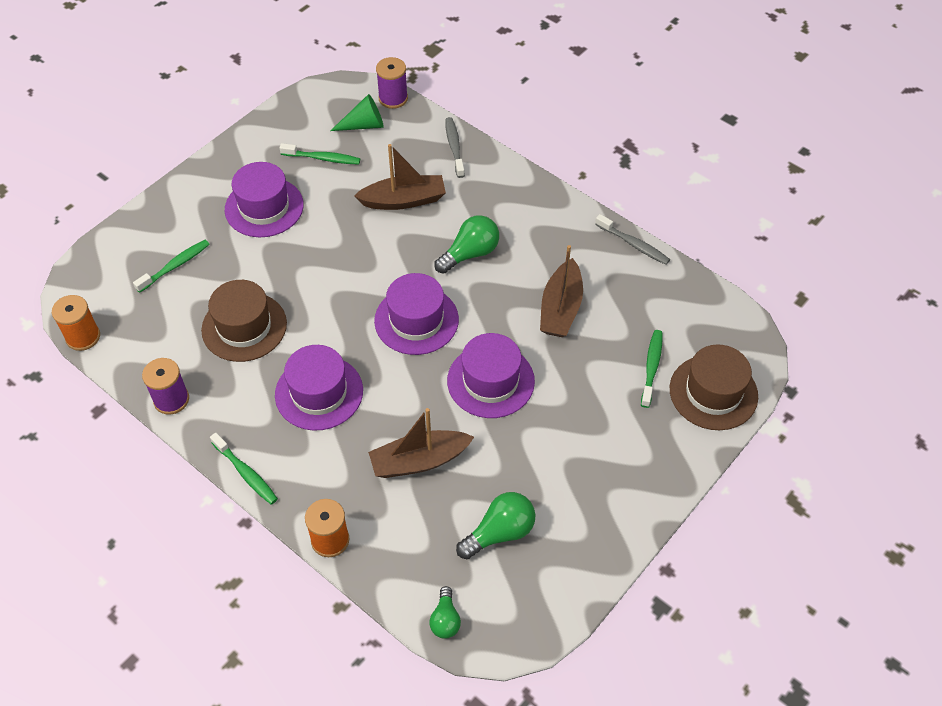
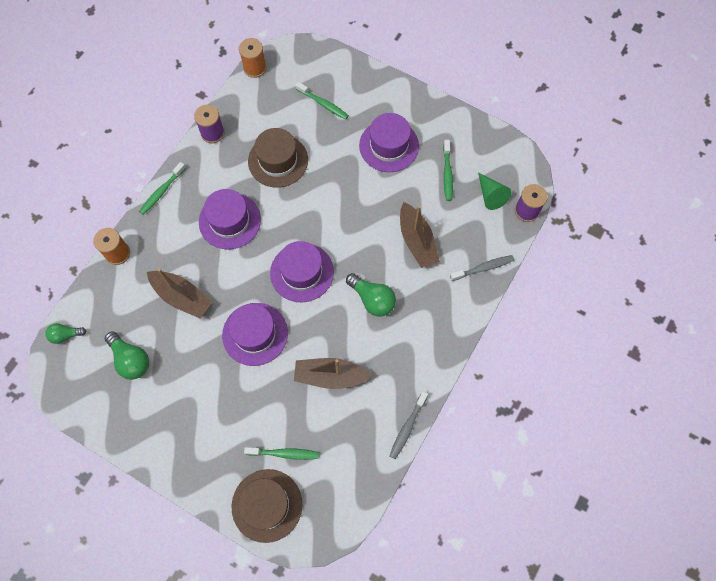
camera: 80 degrees right, 15 degrees up
brown boat [368,408,474,478] -> brown boat turned 150 degrees clockwise [147,269,212,318]

